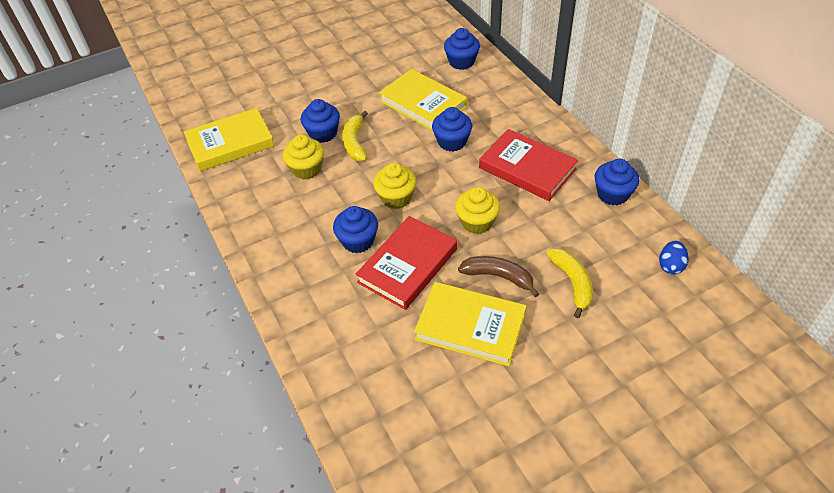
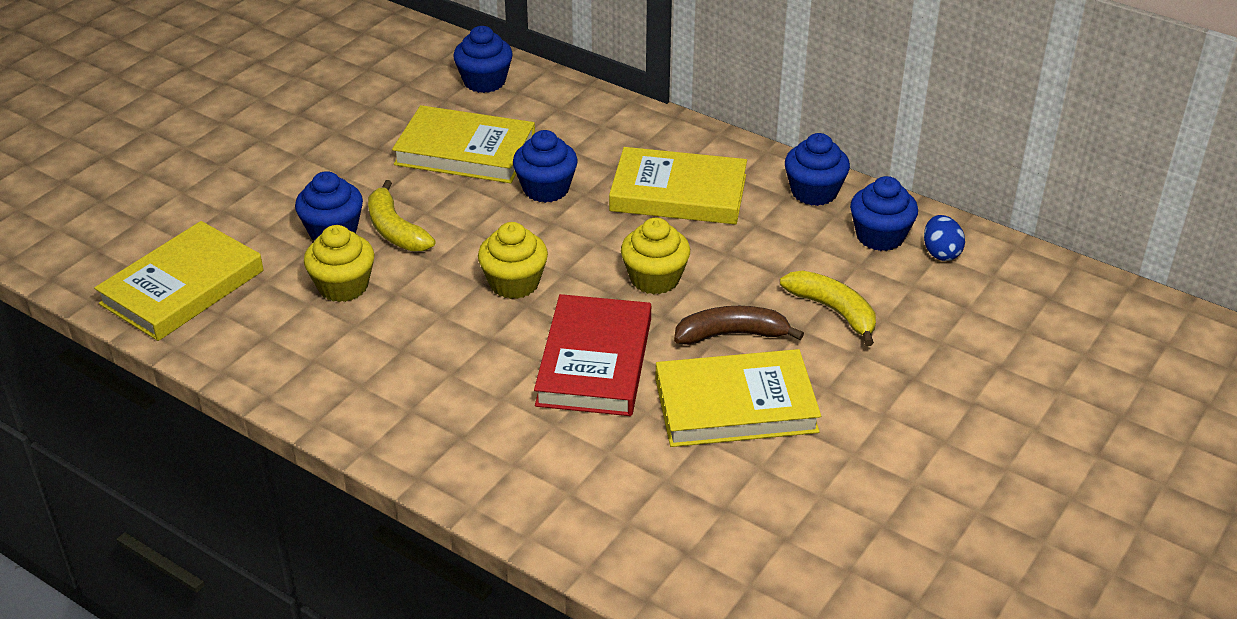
camera: 30 degrees left, 10 degrees down
blue cupcake [333,206,378,253] -> blue cupcake moved to [850,176,918,251]
red book [479,129,578,201] -> yellow book [609,147,747,224]

